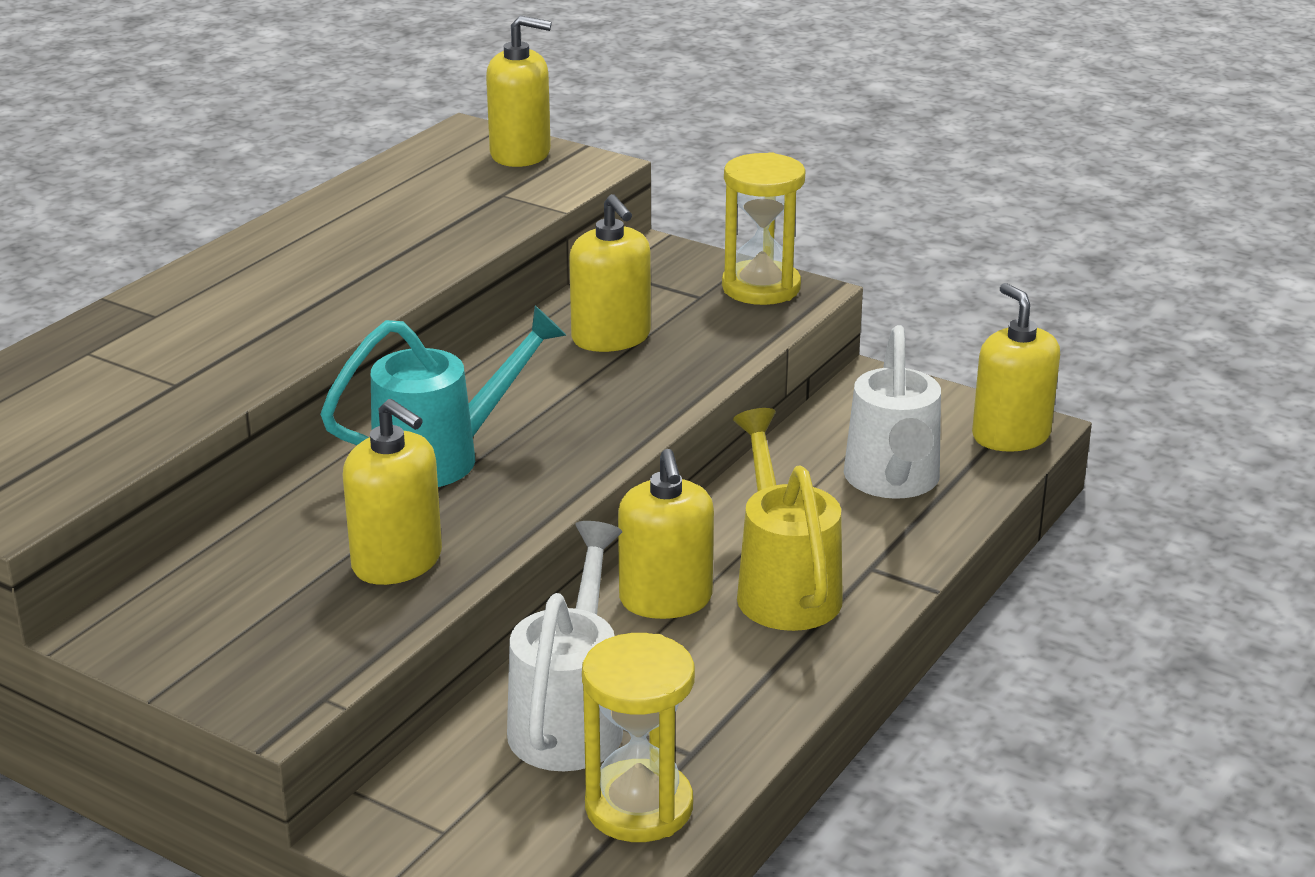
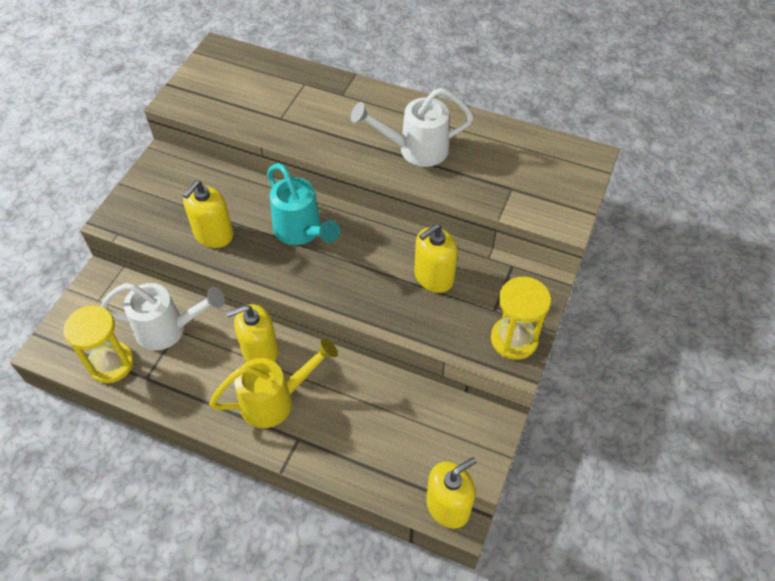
camera: 80 degrees right, 25 degrees up
yellow soap dispenser [486,15,552,167] -> none
white watering can [844,325,941,499] -> white watering can moved to [351,88,474,167]

